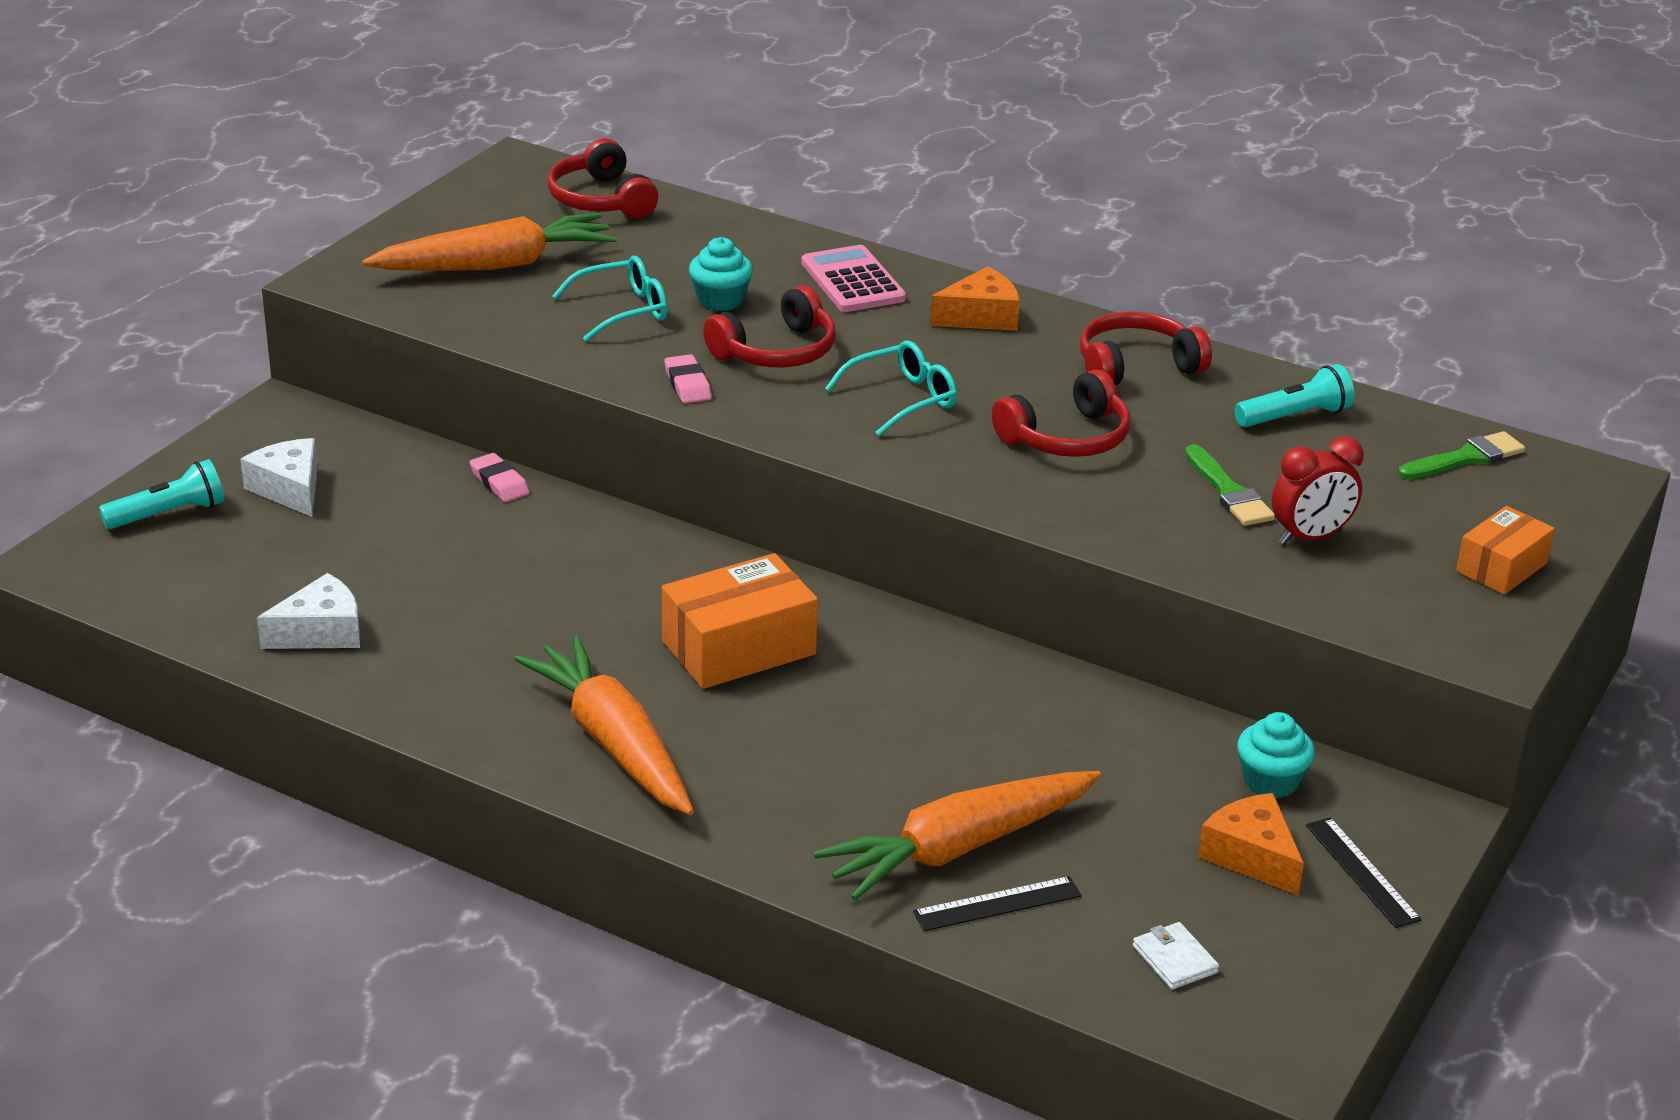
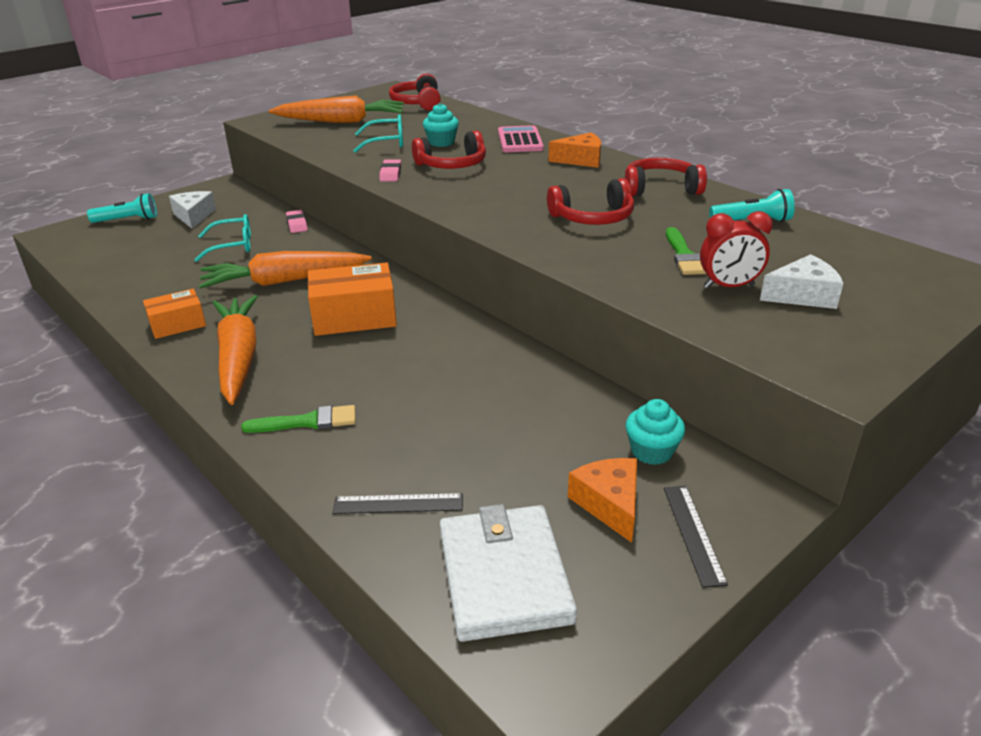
camera: 20 degrees right, 0 degrees up
white cheese [257,573,360,649] -> white cheese moved to [760,254,843,309]
orange carrot [814,771,1101,900] -> orange carrot moved to [199,251,372,289]
turquoise glasses [825,341,957,436] -> turquoise glasses moved to [194,214,251,262]
white wallet [1133,922,1219,989] -> white wallet [440,504,577,642], size x2.41
green brush [1398,431,1525,479] -> green brush moved to [241,405,356,433]
orange box [1456,506,1555,595] -> orange box moved to [143,289,206,339]

